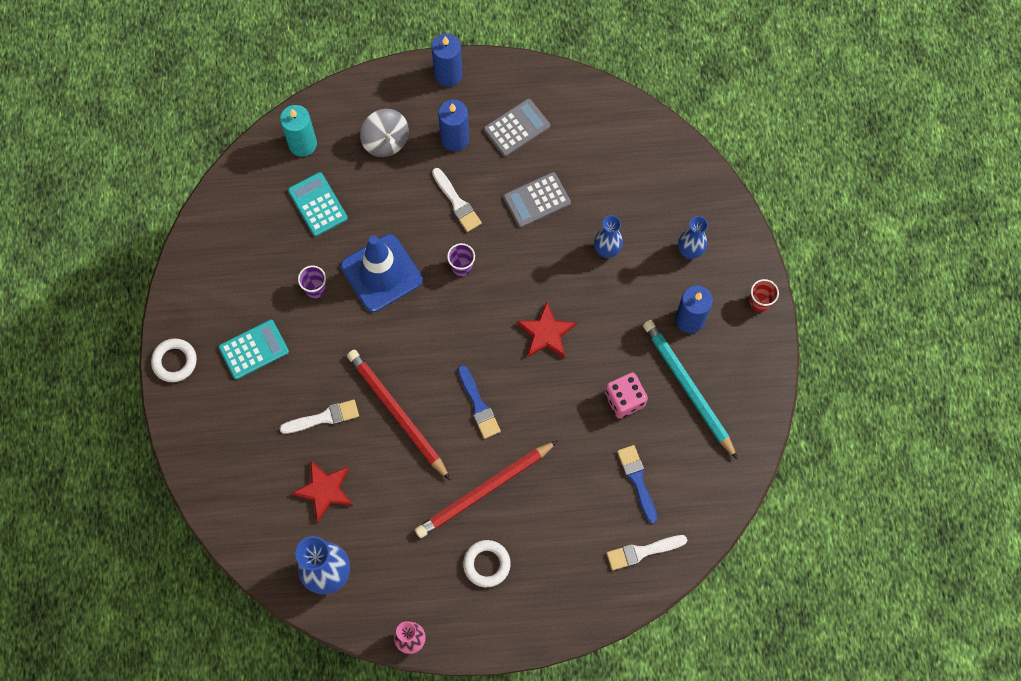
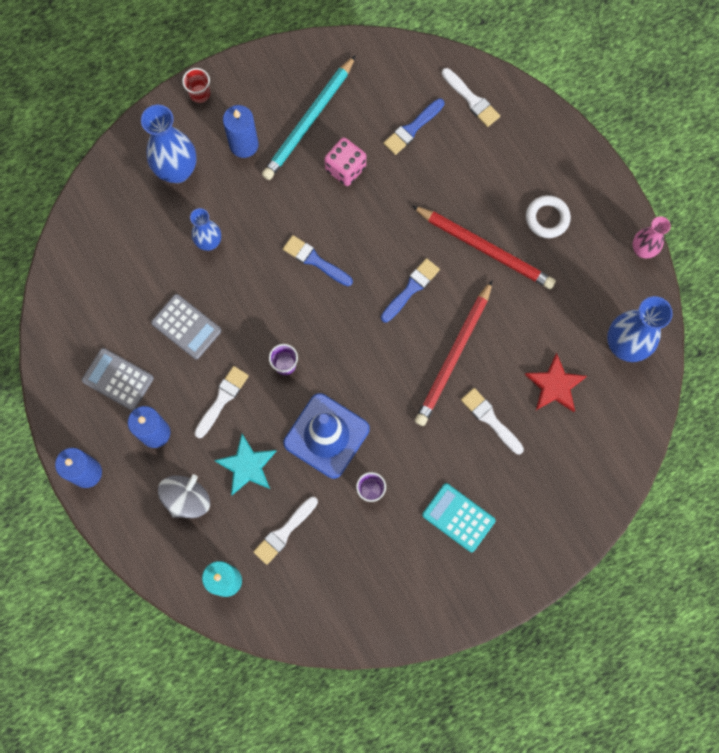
camera: 115 degrees left, 5 degrees up
white ring [151,338,197,382] -> none
turquoise calculator [288,172,348,236] -> white brush [253,497,318,565]
red star [516,302,577,358] -> blue brush [283,235,353,286]
blue vase [678,216,708,259] -> blue vase [141,105,196,183], size x1.66
none -> turquoise star [214,434,276,495]

